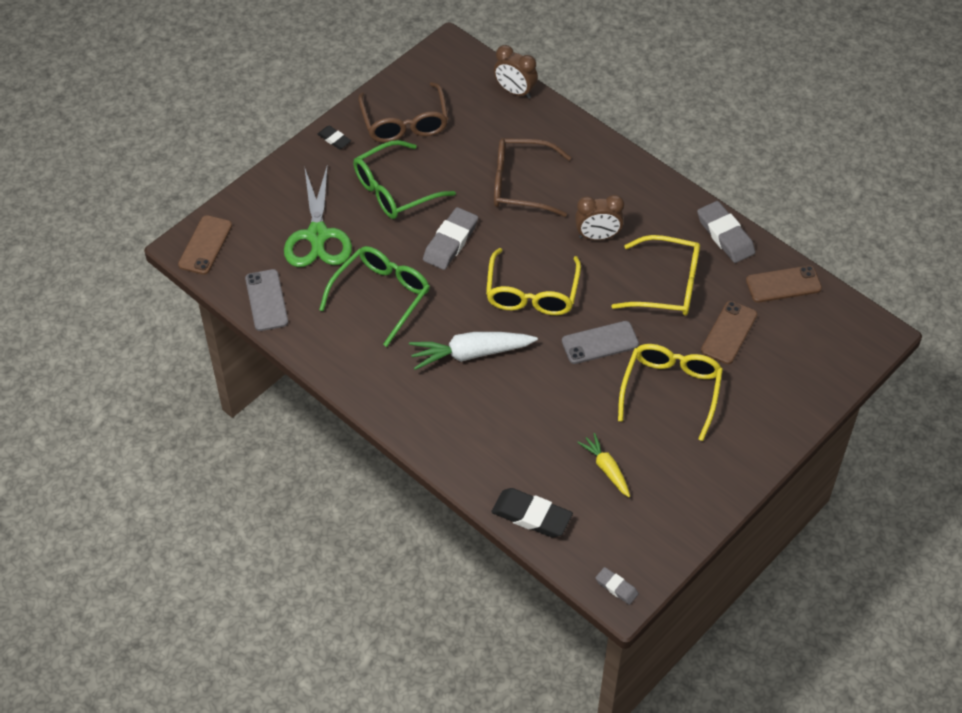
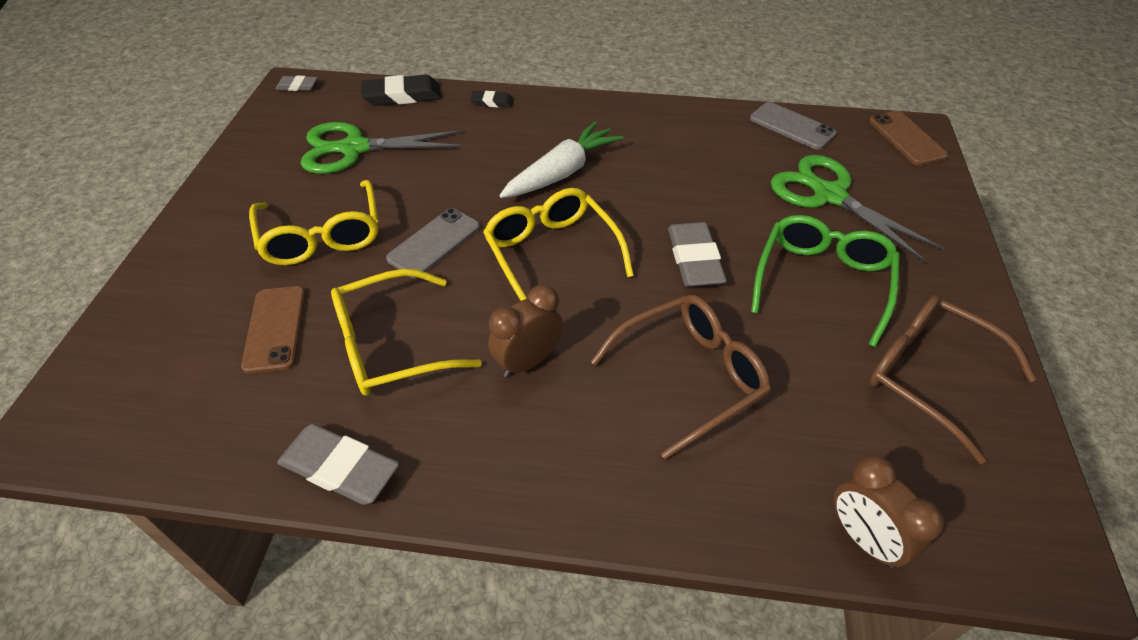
camera: 145 degrees right, 5 degrees down
black eraser [318,126,351,150] -> black eraser moved to [470,91,514,108]
green glasses [319,246,430,347] -> none
brown clock [494,45,538,99] -> brown clock turned 120 degrees counterclockwise [834,455,944,568]
yellow carrot [577,433,630,497] -> green scissors [300,122,463,174]
brown phone [746,265,822,303] -> none

